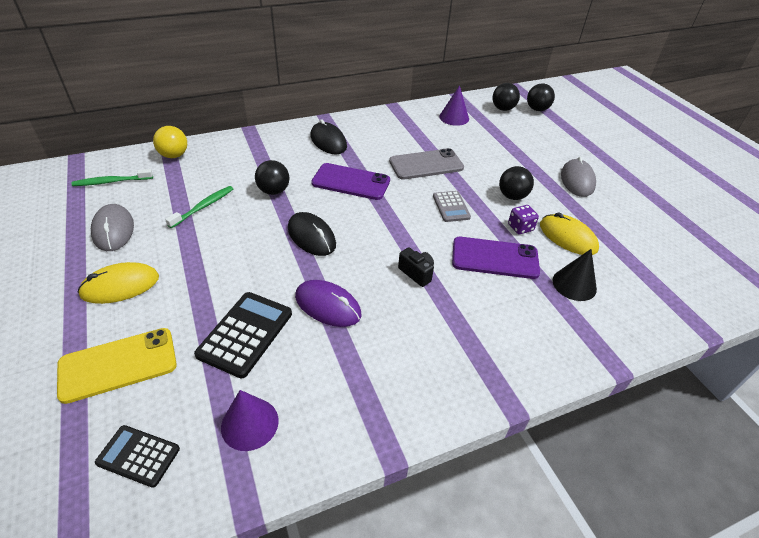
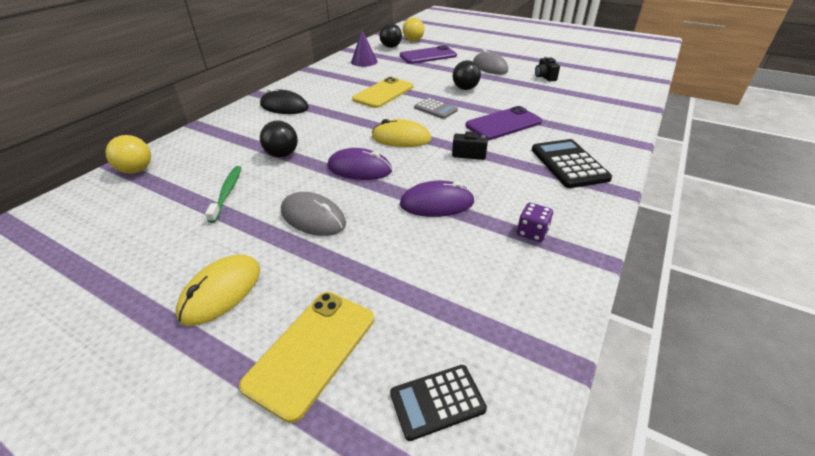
camera: 35 degrees left, 5 degrees down
green toothbrush [72,169,153,186] -> none
grey mouse [91,204,134,251] -> grey mouse moved to [281,192,346,236]
black calculator [194,292,292,378] -> black calculator moved to [532,139,612,188]
purple cone [221,390,279,451] -> none
black mouse [288,212,336,256] -> purple mouse [327,148,392,180]
purple phone [311,163,390,200] -> purple phone moved to [400,45,457,64]
grey phone [389,148,464,180] -> yellow phone [352,77,413,108]
purple dice [508,205,539,234] -> purple dice moved to [517,203,553,242]
black ball [527,83,555,111] -> yellow ball [403,17,424,41]
yellow mouse [540,212,599,255] -> yellow mouse moved to [372,119,431,147]
black cone [552,249,597,301] -> none
none -> black camera [535,57,560,82]

